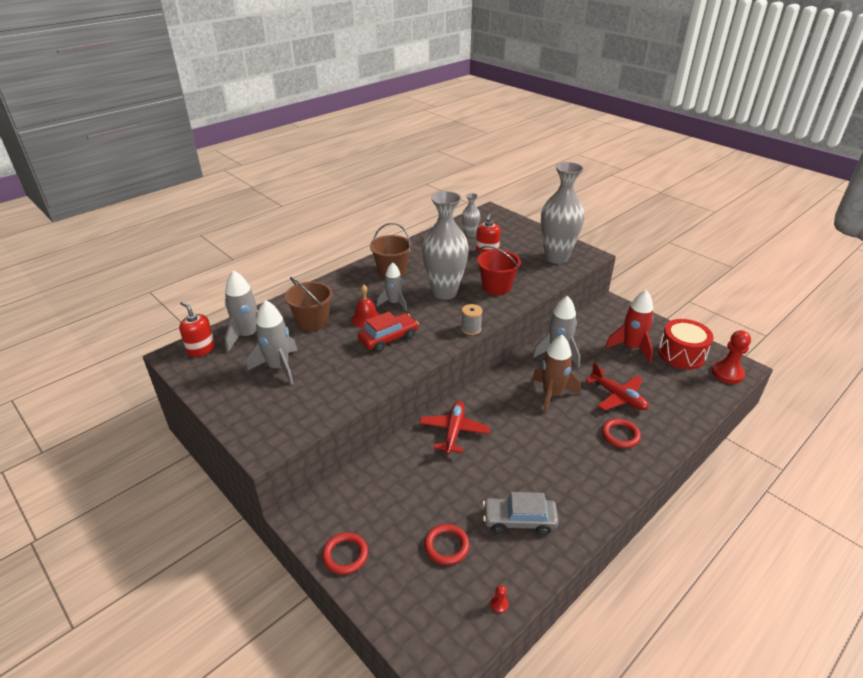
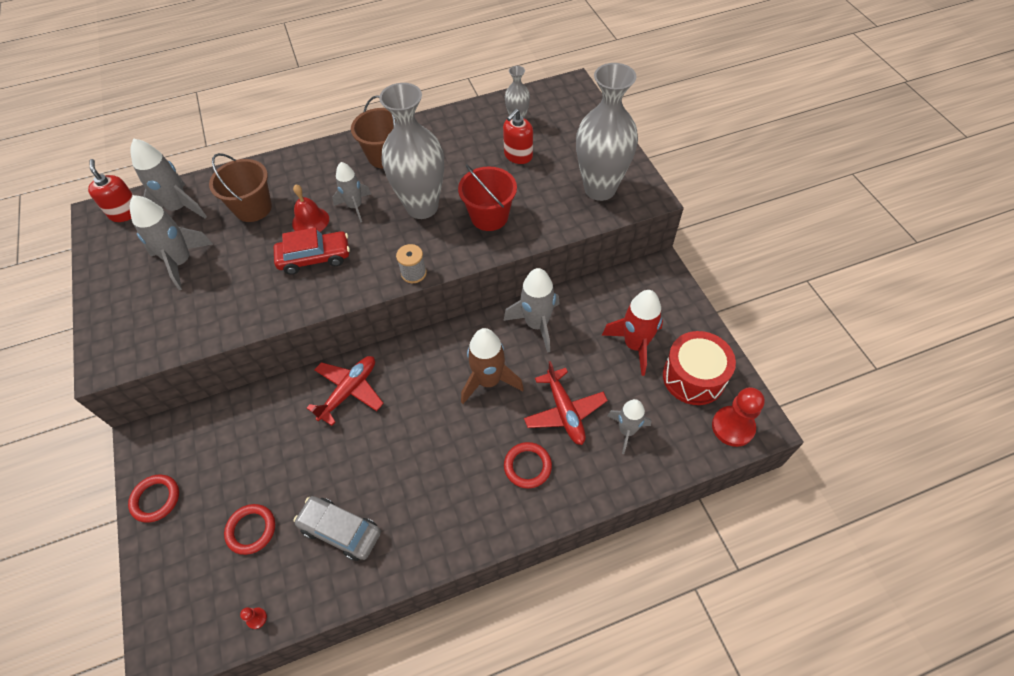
camera: 25 degrees right, 20 degrees up
none -> grey rocket [607,399,651,454]

